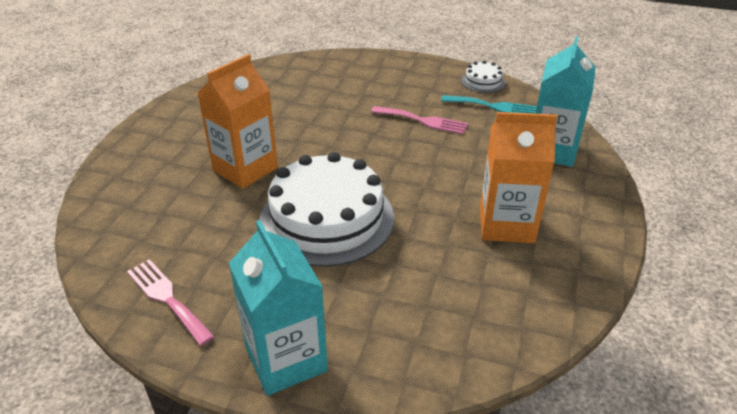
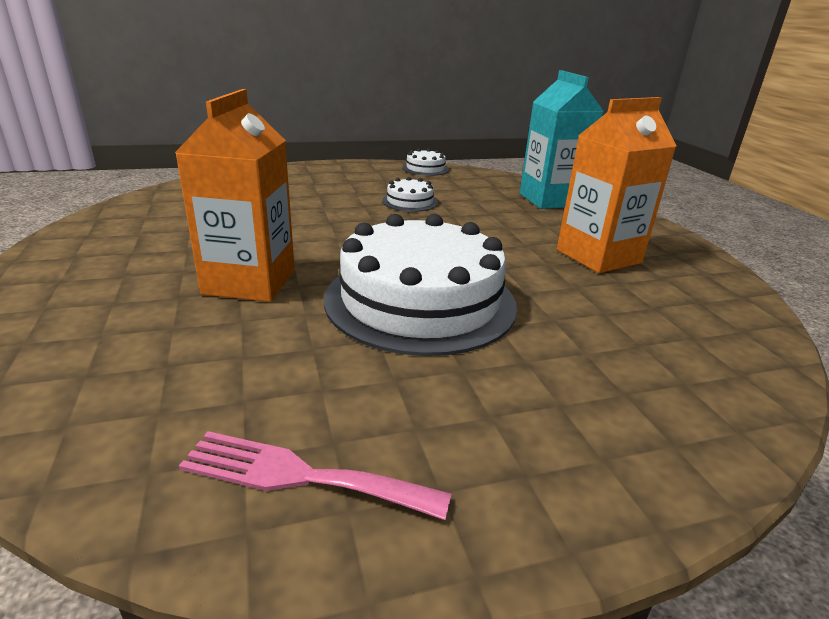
camera: 35 degrees left, 10 degrees down
turquoise carton [229,220,328,396] -> none
pink fork [371,106,468,134] -> white cake [382,177,438,212]
turquoise fork [441,95,537,114] -> none

